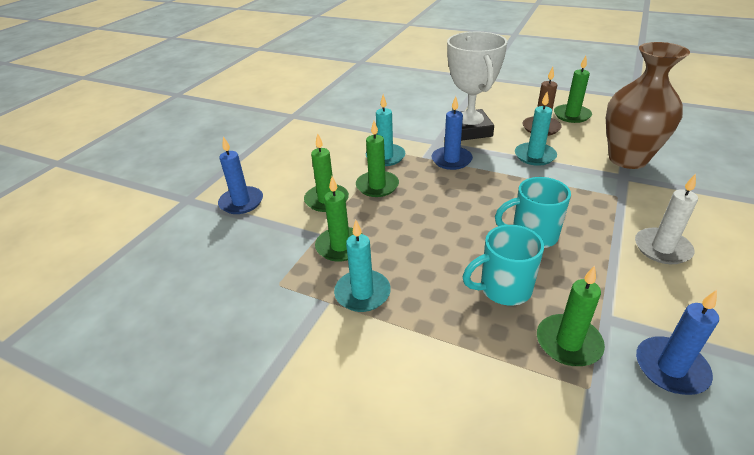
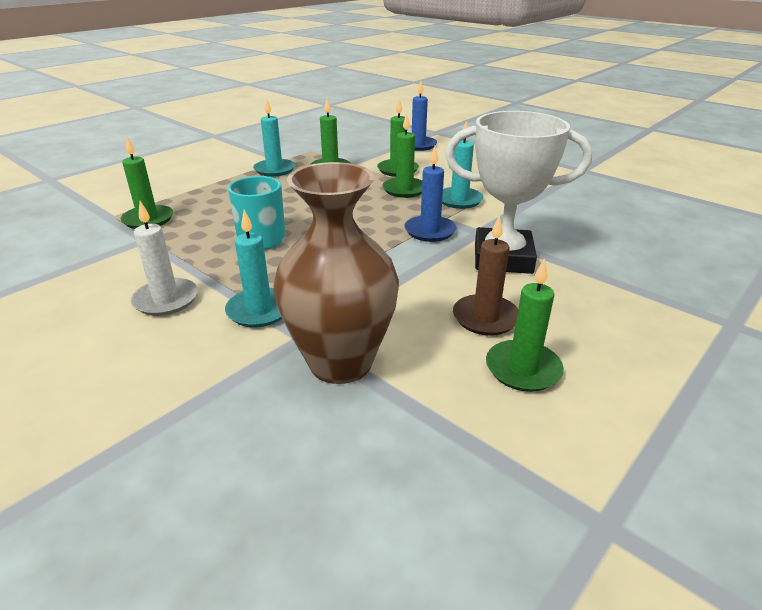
camera: 105 degrees right, 5 degrees down
turquoise mug [463,225,544,306] -> none
turquoise candle [515,92,557,166] -> turquoise candle moved to [225,210,282,327]
blue candle [636,290,719,395] -> none

